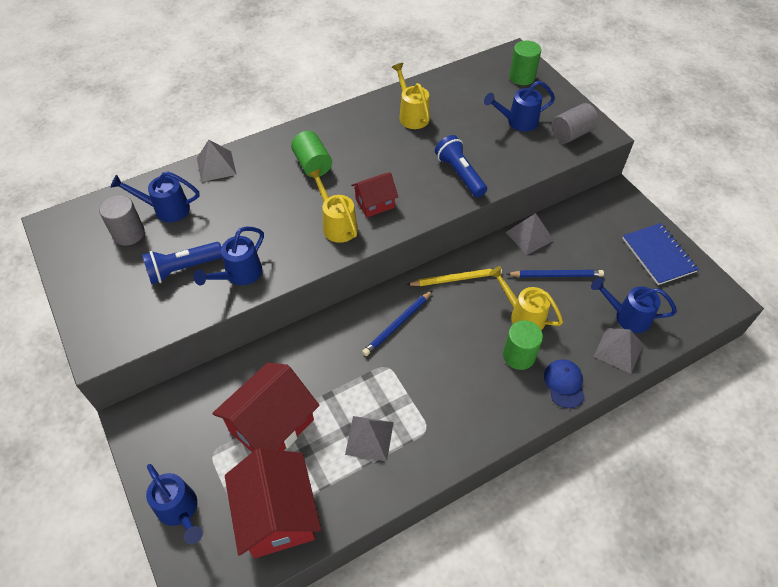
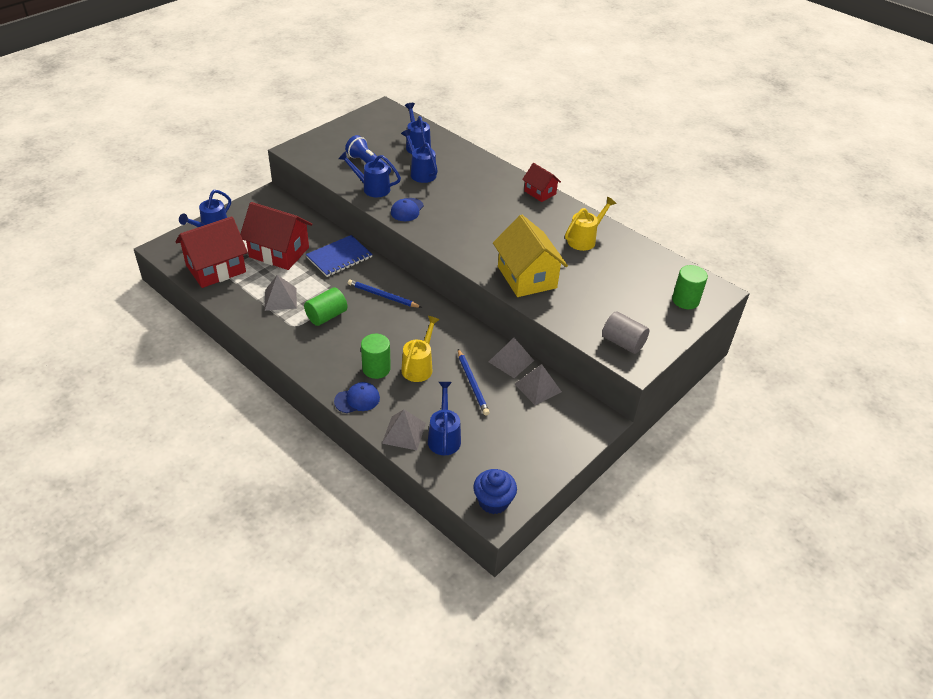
camera: 70 degrees right, 10 degrees down
grey cylinder [99,195,145,246] -> none
grey pyramid [197,140,237,182] -> grey pyramid moved to [515,364,562,405]
green cylinder [291,131,332,177] -> green cylinder moved to [304,287,347,326]
yellow watering can [308,169,358,243] -> none
red house [351,172,398,218] -> red house moved to [522,163,561,202]
yellow pencil [406,268,502,286] -> none
blue flashlight [435,135,487,197] -> yellow house [493,215,568,297]
blue watering can [484,81,555,132] -> blue watering can moved to [401,129,438,183]
blue notebook [622,223,699,285] -> blue notebook moved to [306,235,373,277]
none -> blue cap [391,198,424,221]
none -> blue cupcake [473,469,517,514]

